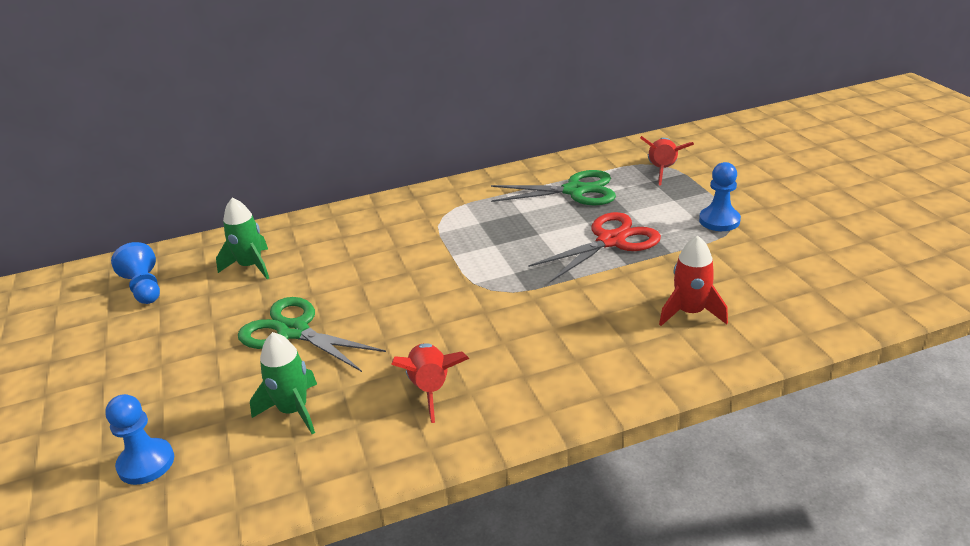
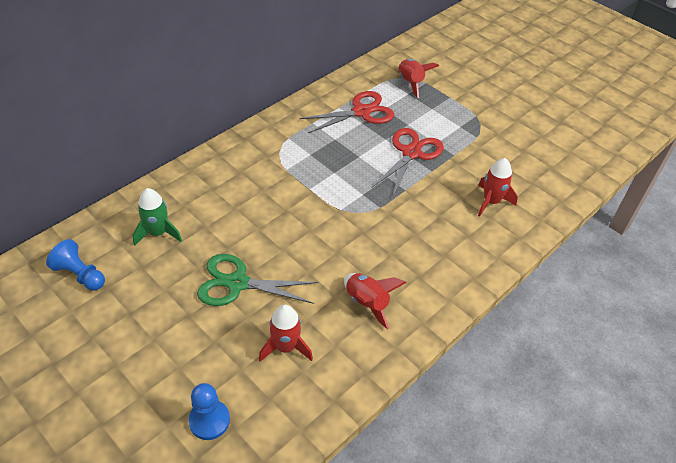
camera: 30 degrees left, 15 degrees up
green rocket [250,332,317,434] -> red rocket [259,305,313,362]
green scissors [491,170,616,206] -> red scissors [300,91,394,133]
blue pawn [699,162,741,231] -> none

